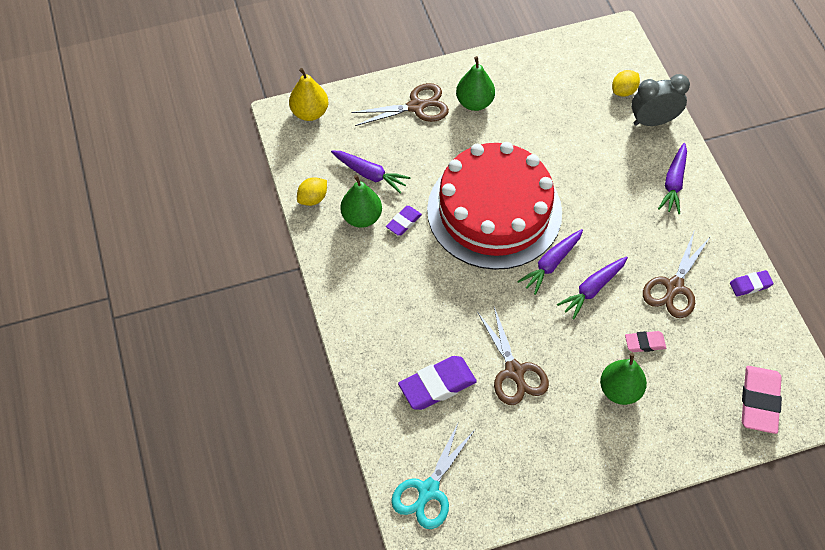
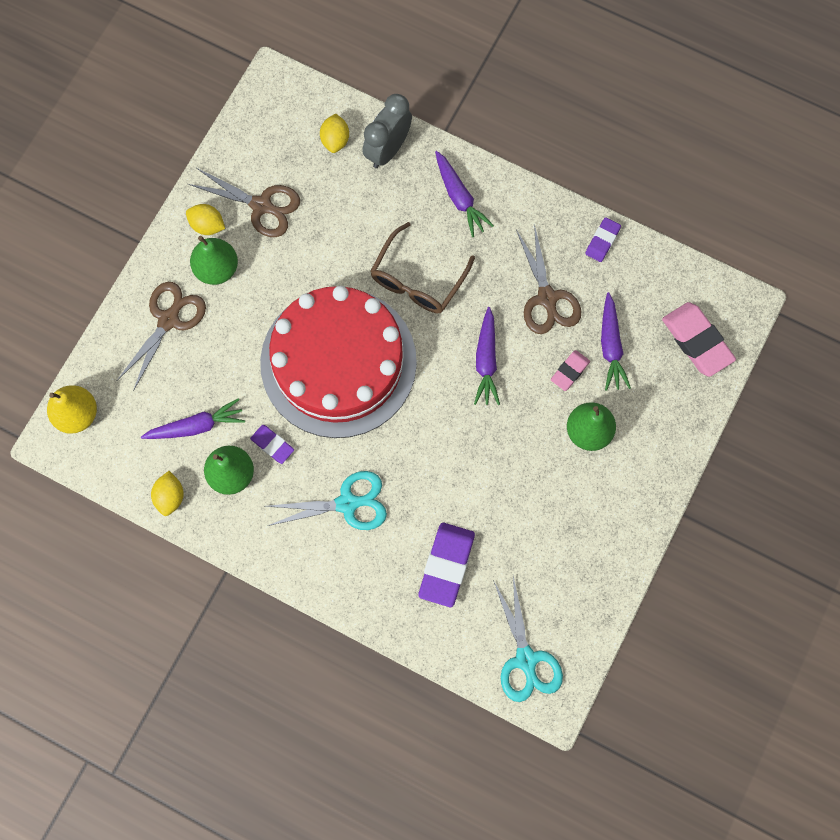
camera: 45 degrees left, 15 degrees up
purple eraser [386,206,422,236] -> purple eraser turned 45 degrees counterclockwise [250,425,294,464]
brown scissors [478,307,549,405] -> brown scissors moved to [188,168,300,237]
purple carrot [517,229,583,295] -> purple carrot moved to [601,292,631,391]
none -> yellow lemon [186,204,225,235]
none -> turquoise scissors [266,471,387,530]
none -> brown glasses [370,222,475,314]

